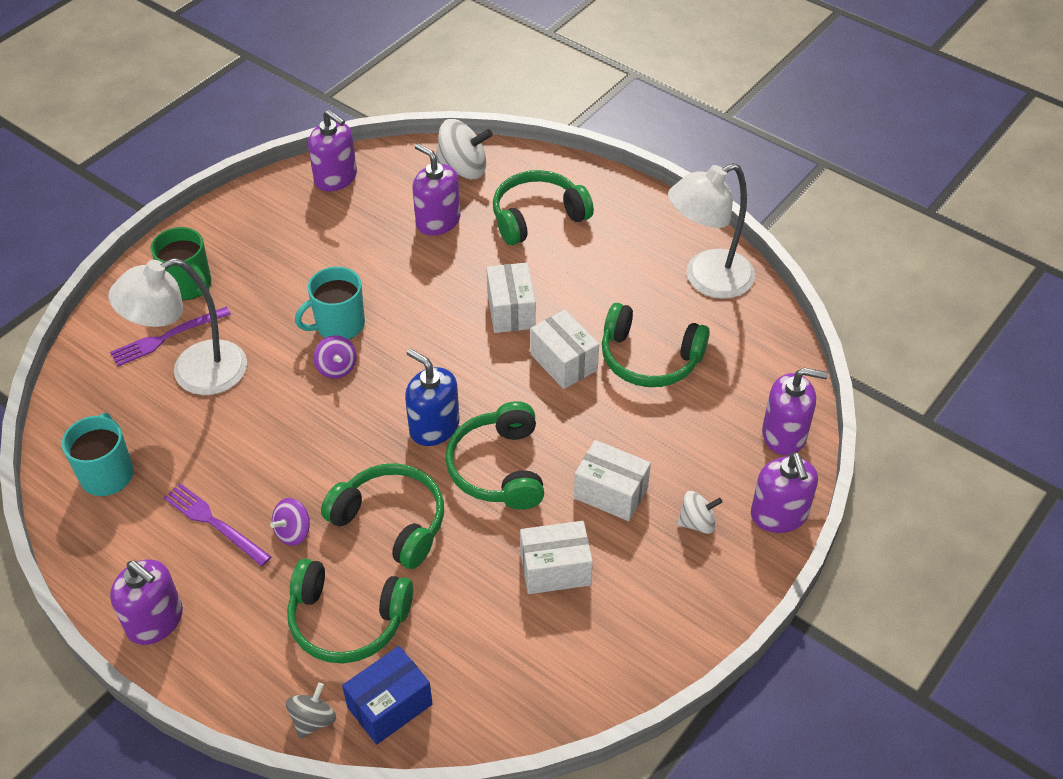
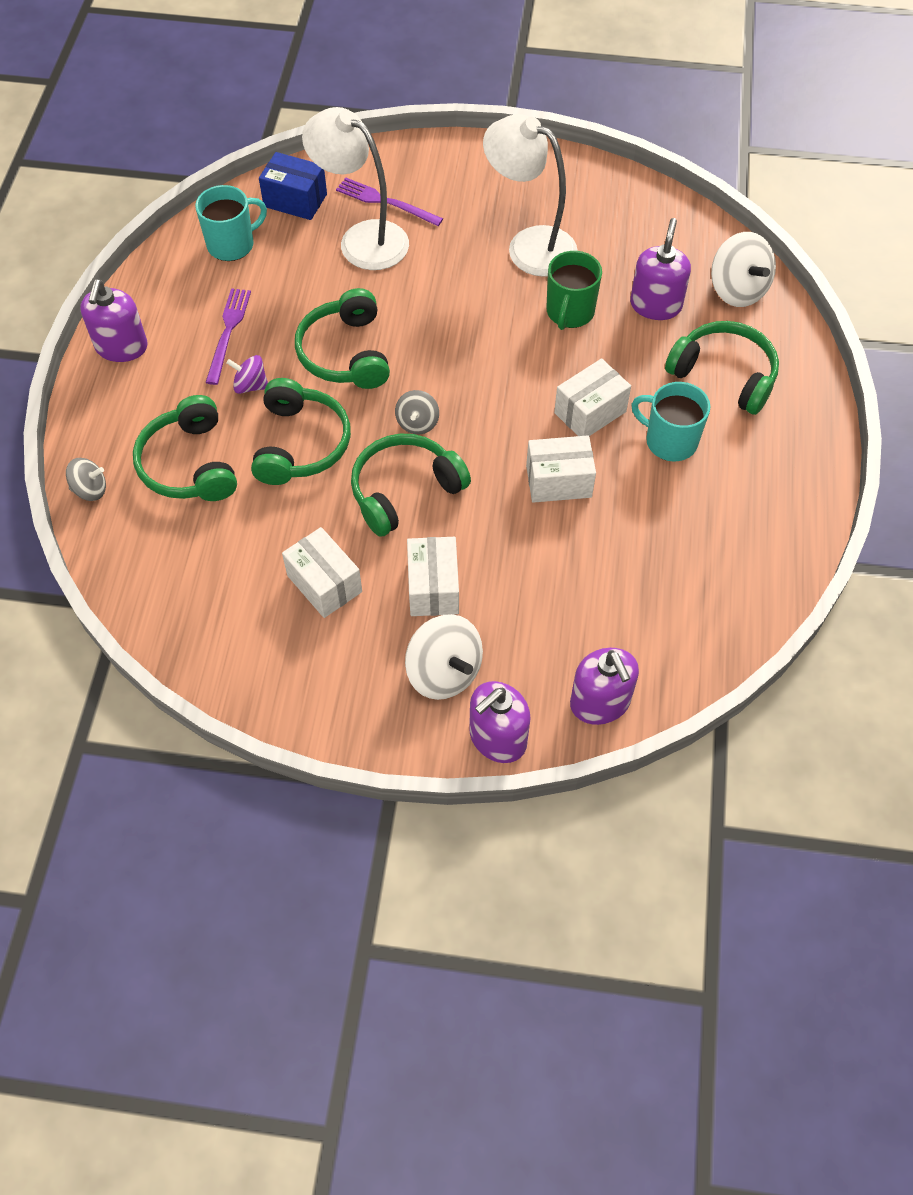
camera: 60 degrees right, 10 degrees up
green mug [151,227,211,300] -> green mug moved to [546,251,602,330]
turquoise mug [295,267,365,340] -> turquoise mug moved to [631,382,710,462]
purple soap dispenser [308,110,357,191] -> none
purple spinning top [313,335,357,378] -> none
blue box [342,646,432,744] -> blue box moved to [259,152,327,220]
blue soap dispenser [405,349,460,446] -> grey spinning top [395,390,439,434]
white box [530,310,599,389] -> white box turned 60 degrees clockwise [526,435,596,503]
green headphones [602,303,710,387] -> green headphones moved to [295,288,390,389]
white lamp [668,163,755,299] -> white lamp moved to [483,114,578,277]
white spinning top [677,491,722,534] -> white spinning top [405,614,483,700], size x1.72

